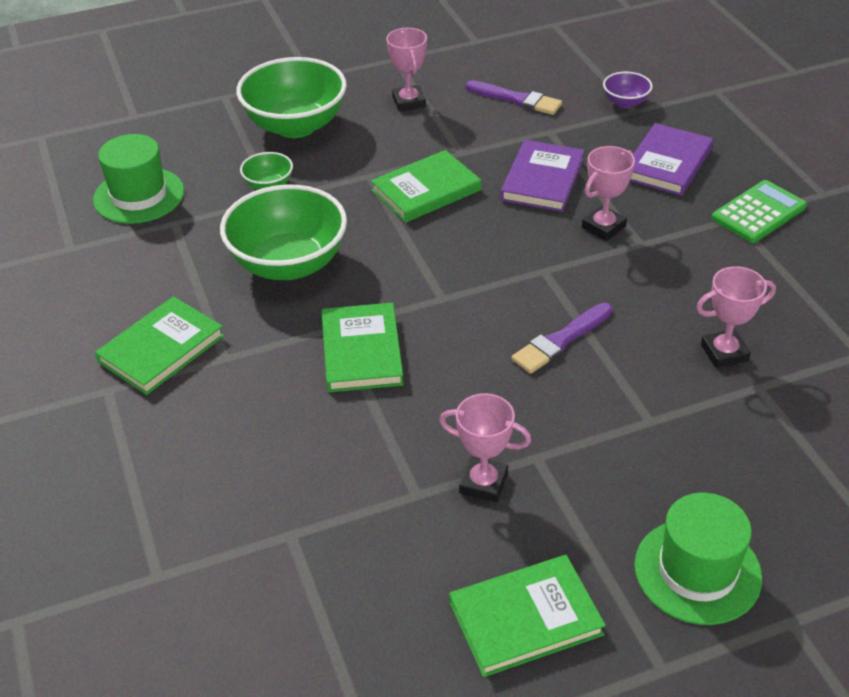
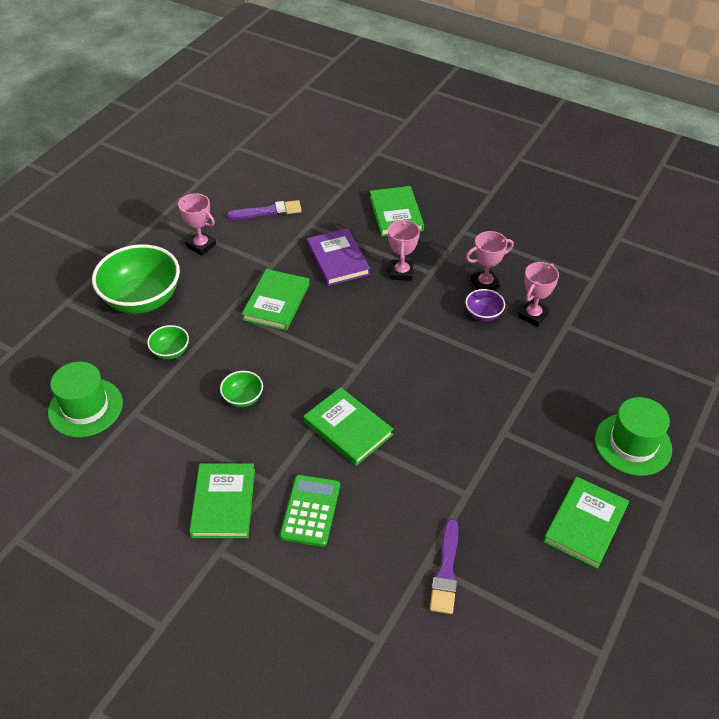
camera: 40 degrees left, 5 degrees up
green bowl [220,184,347,280] -> green bowl [220,371,263,407], size x0.46
pink trophy [439,393,531,502] -> pink trophy moved to [466,231,514,290]
purple brush [511,303,612,374] -> purple brush moved to [430,519,458,614]
purple bowl [603,72,653,108] -> purple bowl moved to [465,289,505,321]
purple book [630,123,713,196] -> green book [370,186,424,236]
green calculator [711,180,807,243] -> green calculator moved to [280,475,340,547]

